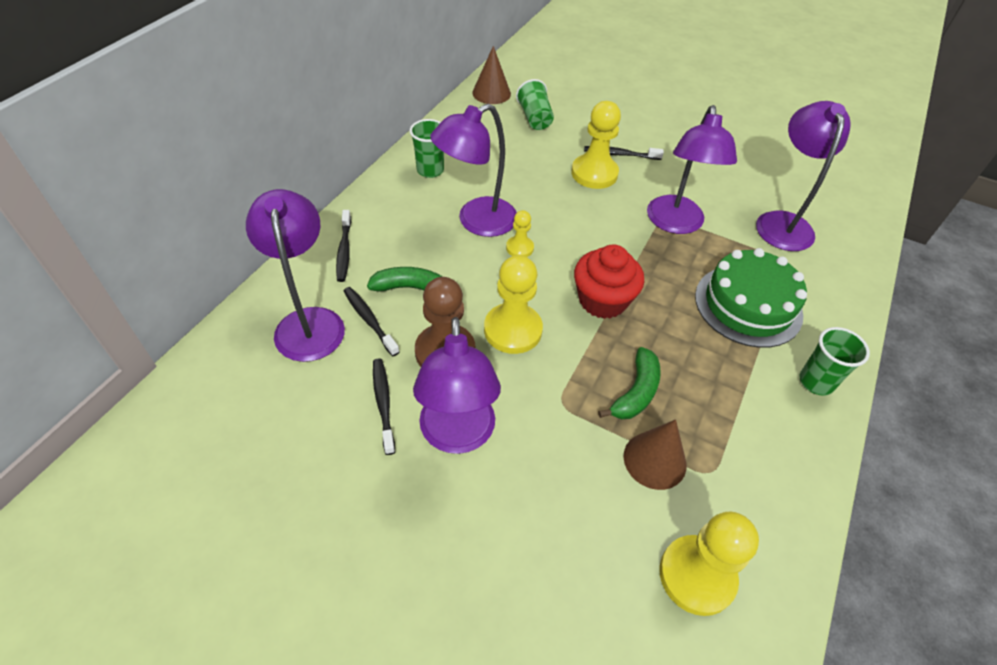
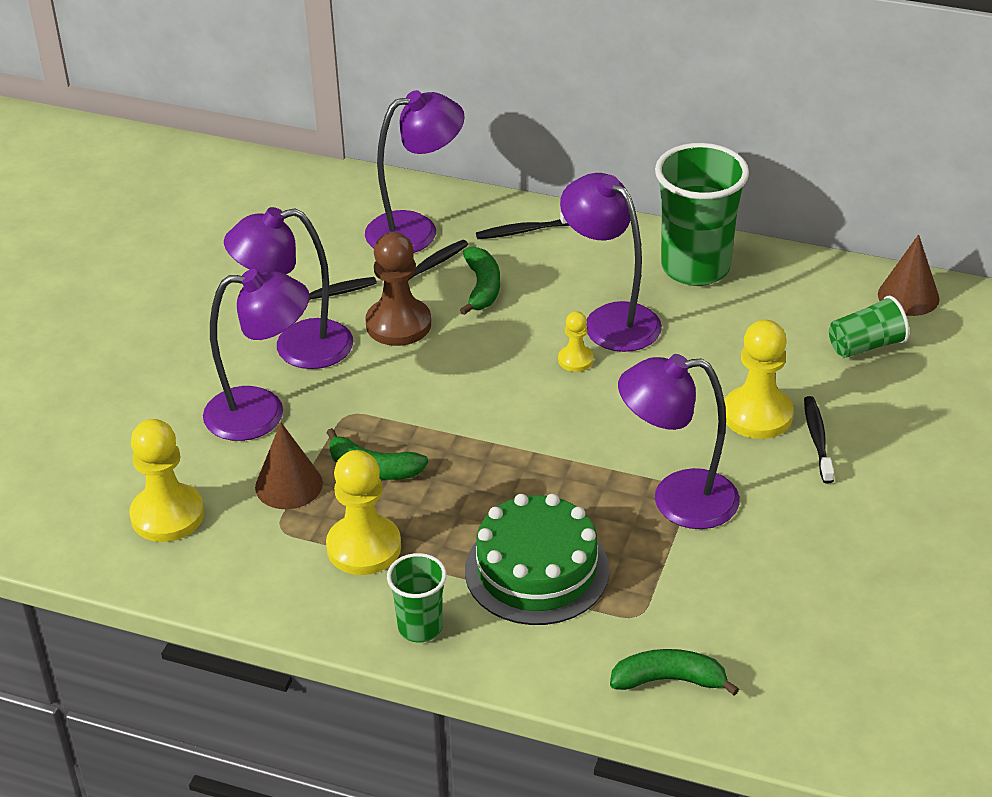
camera: 85 degrees right, 10 degrees down
green cup [410,119,444,178] -> green cup [655,143,749,286], size x1.89
yellow pawn [484,255,543,354] -> yellow pawn moved to [326,450,401,575]
red cupcake [574,245,644,319] -> none
purple lamp [756,101,851,251] -> purple lamp moved to [203,269,310,441]
none -> green banana [610,649,739,696]

